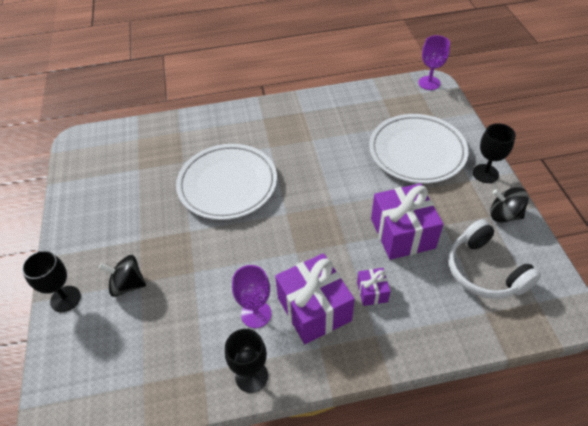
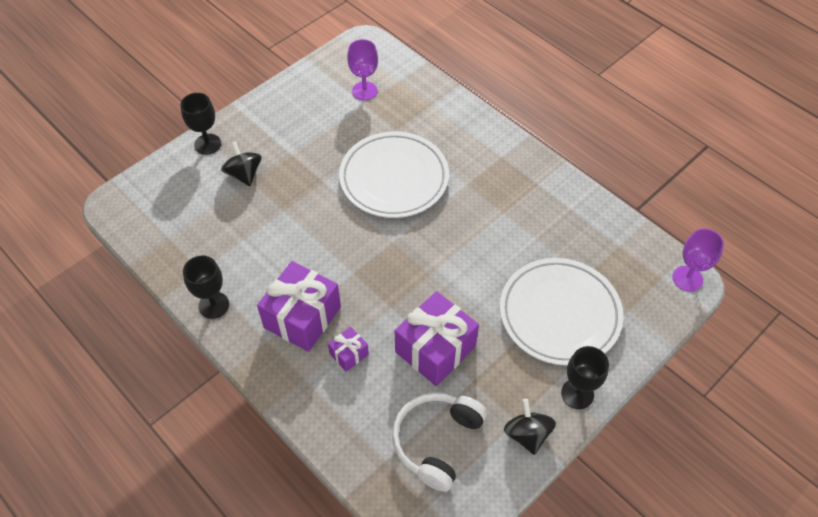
camera: 55 degrees right, 5 degrees up
purple goblet [232,265,271,328] -> purple goblet moved to [347,39,378,100]

